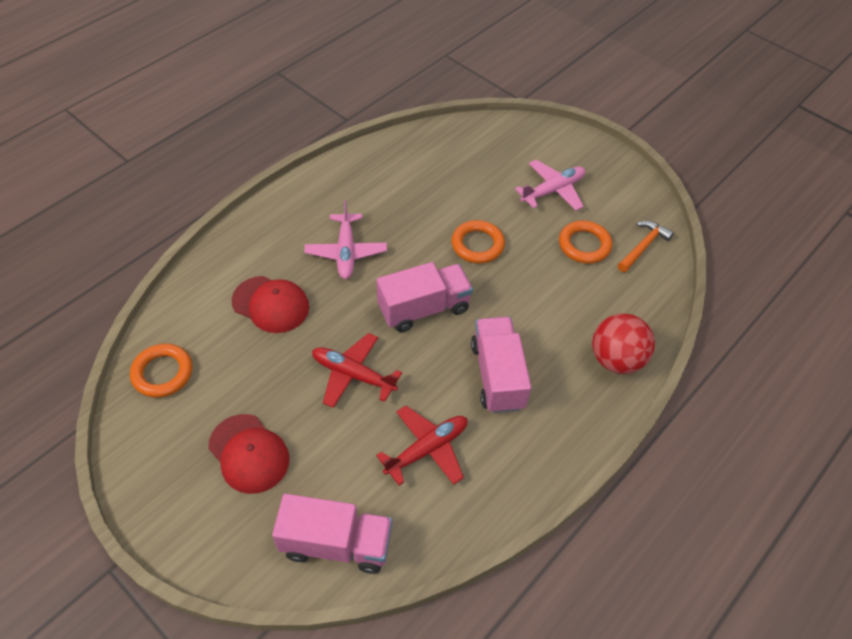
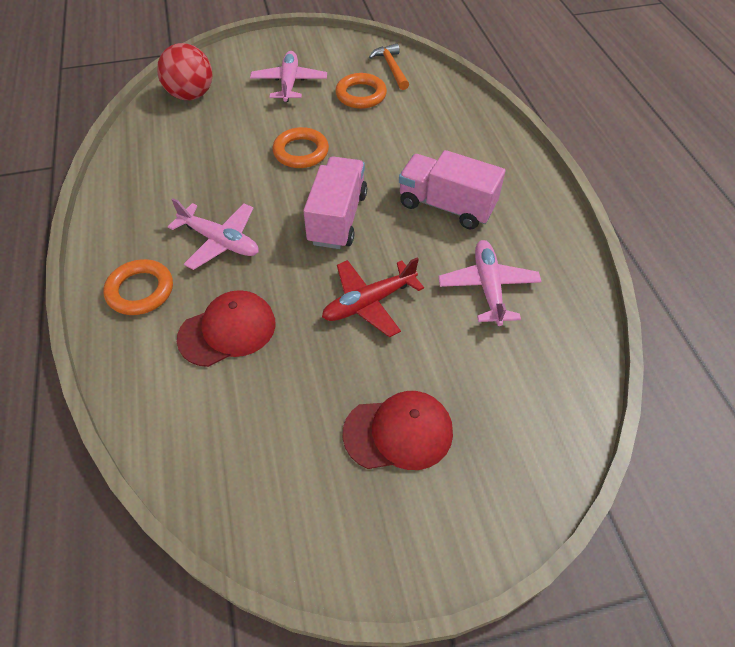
camera: 55 degrees left, 0 degrees up
orange ring [130,344,193,398] -> orange ring moved to [103,259,173,315]
pink truck [272,494,392,574] -> none
red plane [376,406,468,485] -> pink plane [438,240,542,326]
red ball [592,313,655,374] -> red ball moved to [157,43,212,100]

